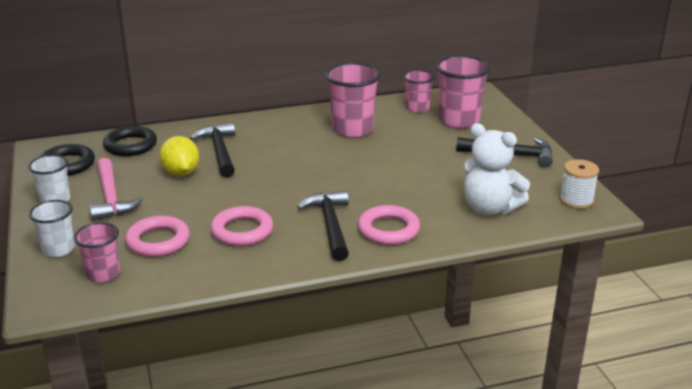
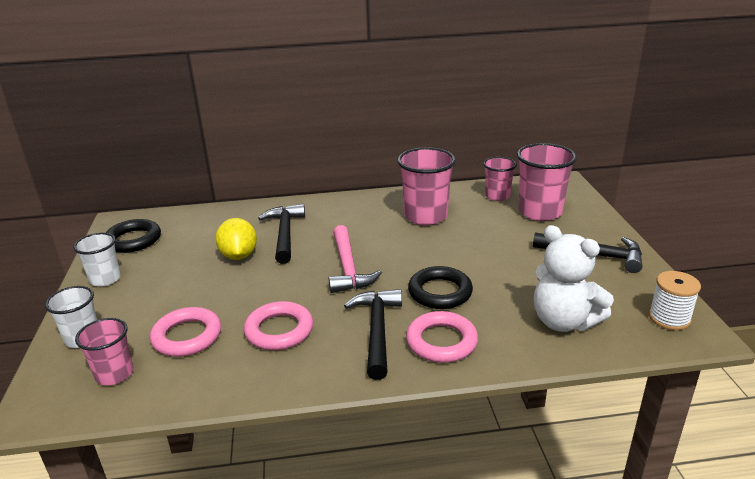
camera: 10 degrees right, 0 degrees up
pink hammer [89,158,143,221] -> pink hammer moved to [329,225,382,293]
black ring [103,126,157,156] -> black ring moved to [408,266,473,309]

